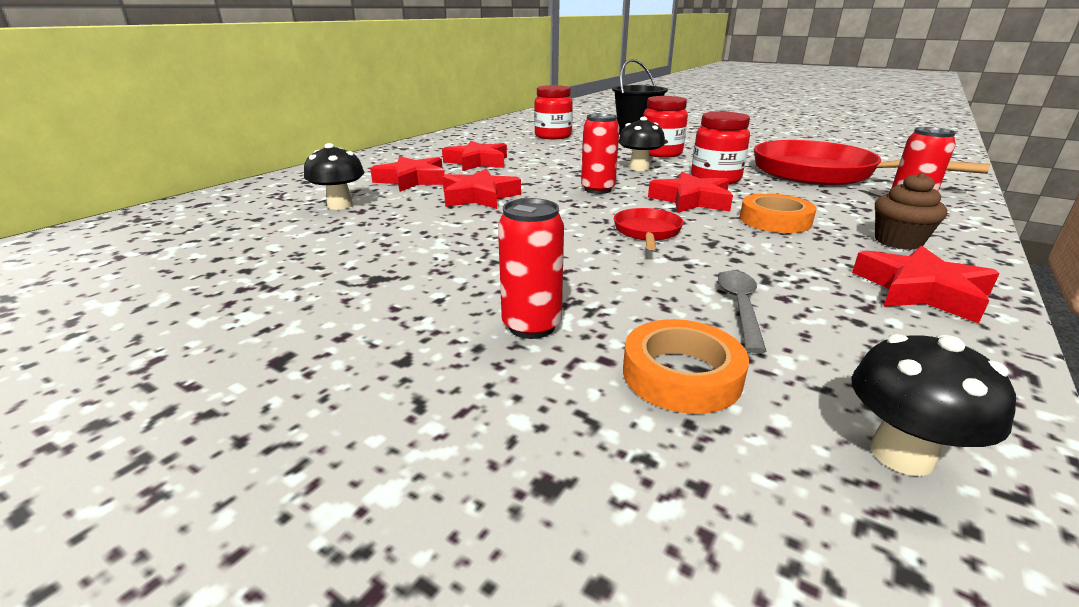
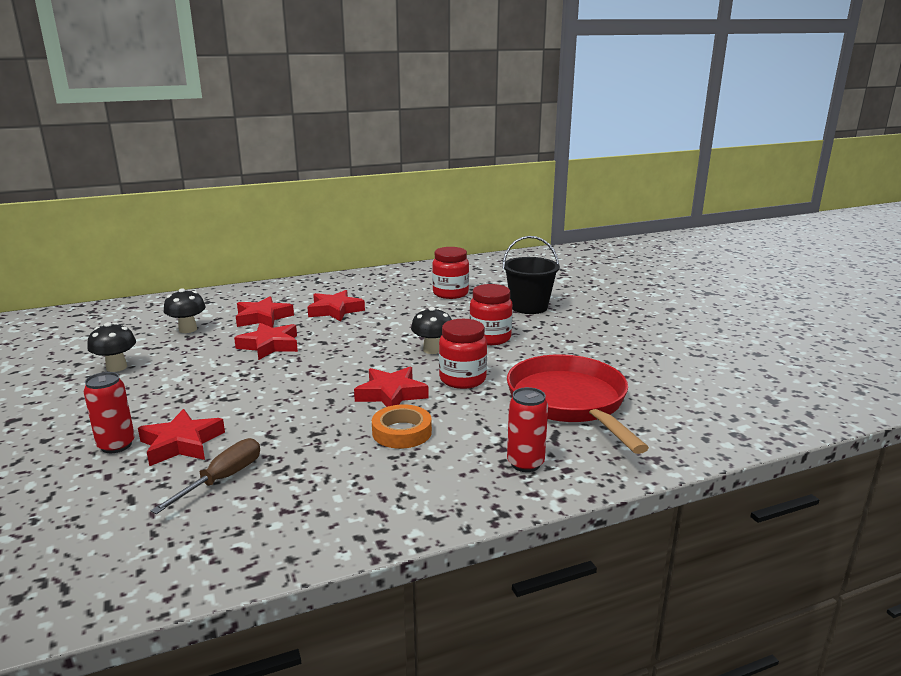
camera: 35 degrees right, 5 degrees down
red can [581,113,620,194] -> none
red pan [614,208,683,250] -> none
orange tape [623,319,749,414] -> none
grey spoon [718,271,767,353] -> brown screwdriver [150,438,260,514]
black mushroom [851,334,1016,476] -> black mushroom moved to [87,322,136,372]
red star [852,246,1000,324] -> red star moved to [138,409,225,466]
brown cupcake [875,172,947,250] -> none

